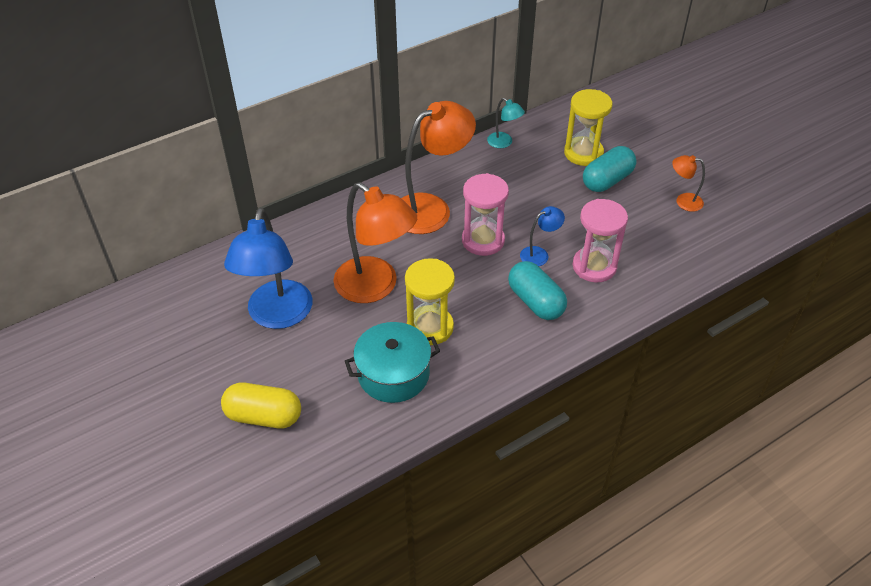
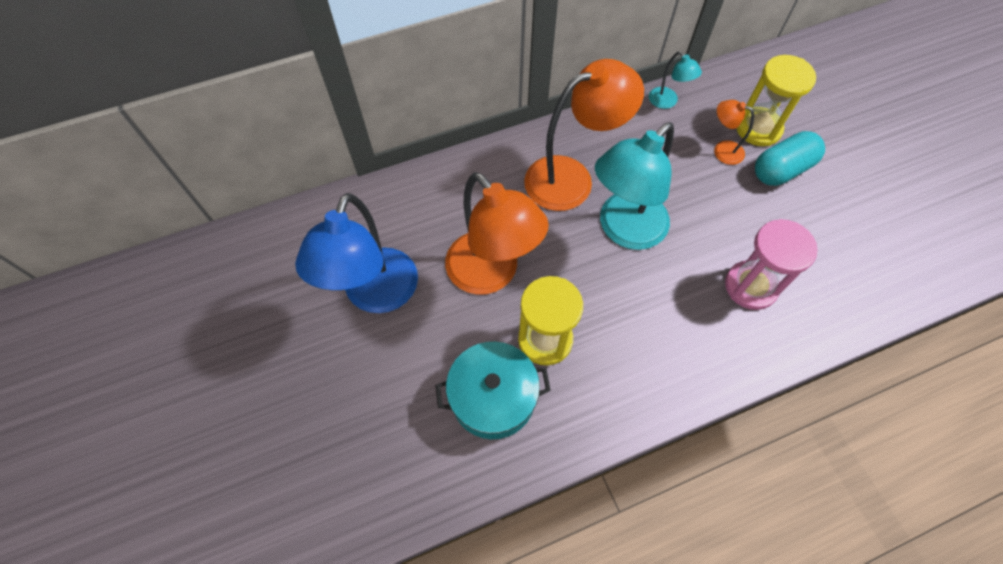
camera: 10 degrees right, 15 degrees up
yellow capsule [221,383,301,429] -> none
pink hourglass [462,173,509,256] -> turquoise lamp [595,122,674,250]
turquoise capsule [508,261,567,320] -> none
blue lamp [520,206,565,266] -> none
orange lamp [672,155,705,212] -> orange lamp moved to [714,100,754,165]

